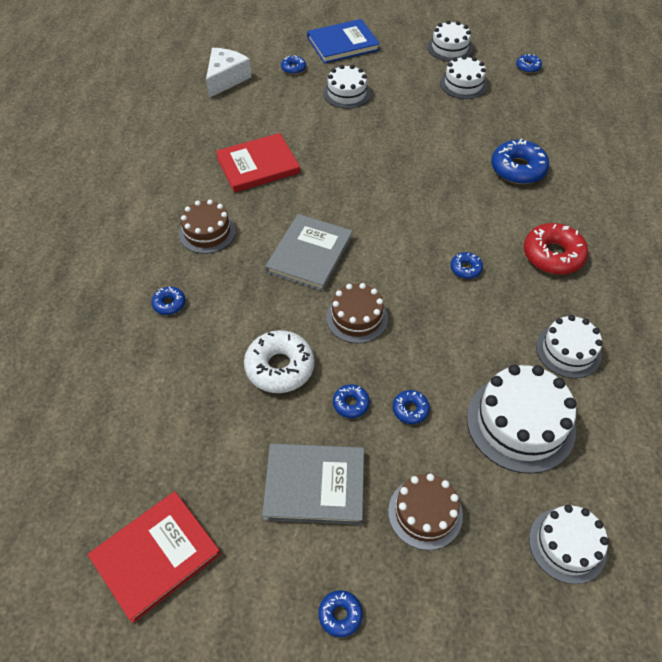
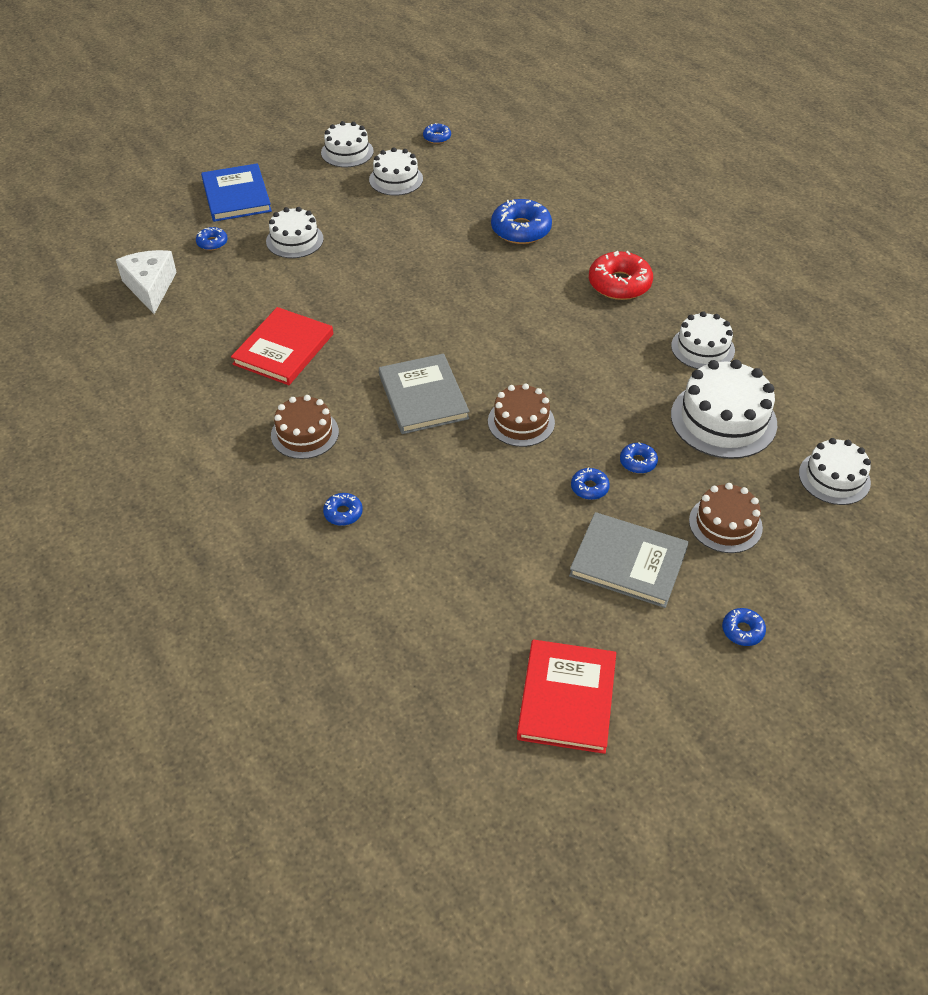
camera: 40 degrees left, 5 degrees down
white donut [244,330,315,393] -> none
grey book [262,444,364,525] -> grey book turned 60 degrees clockwise [569,512,689,608]
blue book [307,19,380,64] -> blue book turned 45 degrees counterclockwise [201,163,272,222]
blue donut [451,252,483,279] -> none

